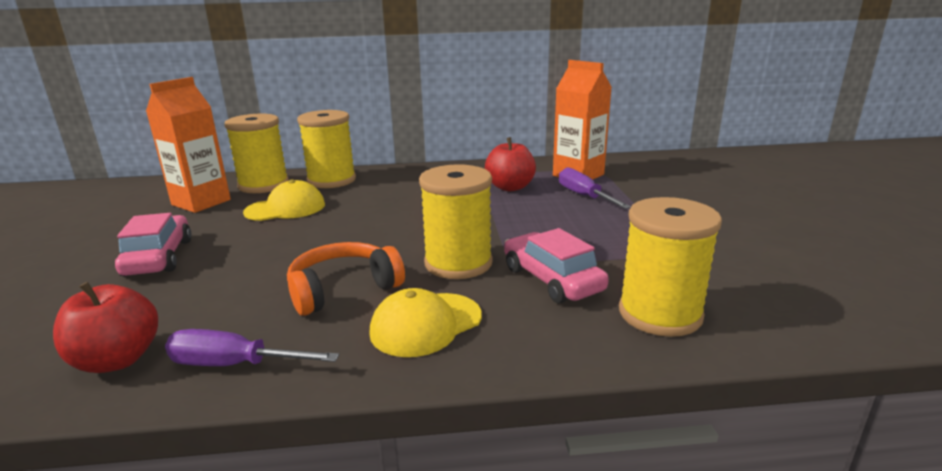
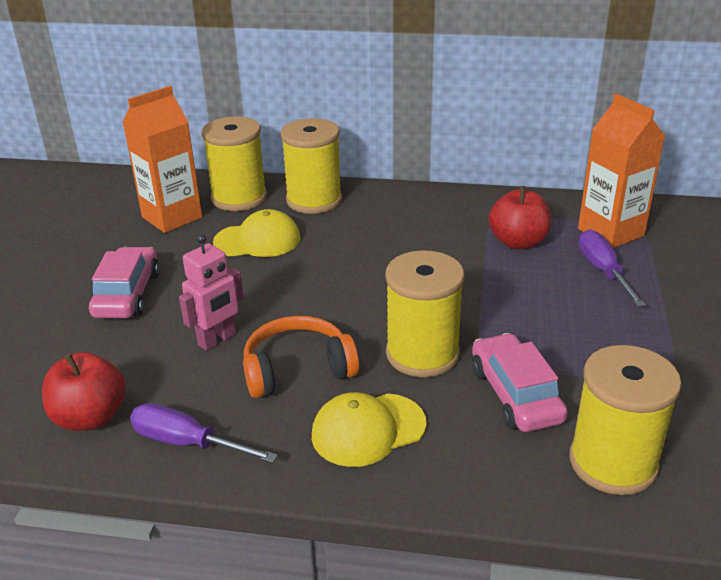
camera: 15 degrees right, 10 degrees up
none -> pink robot [179,234,244,351]

